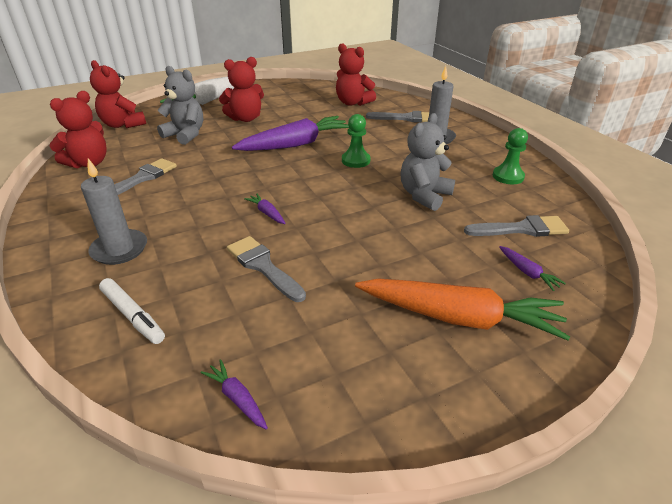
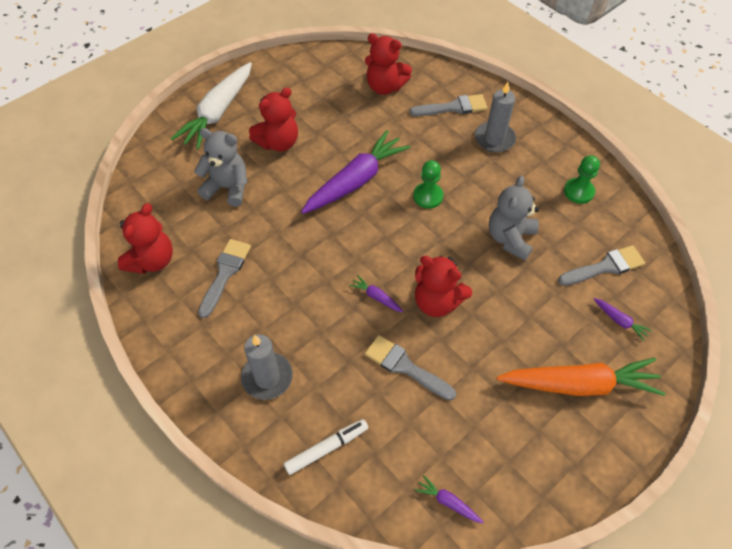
camera: 15 degrees left, 20 degrees up
red teddy bear [90,60,146,128] -> red teddy bear moved to [415,255,472,317]
white marker [99,278,165,344] -> white marker turned 60 degrees counterclockwise [284,419,368,475]

